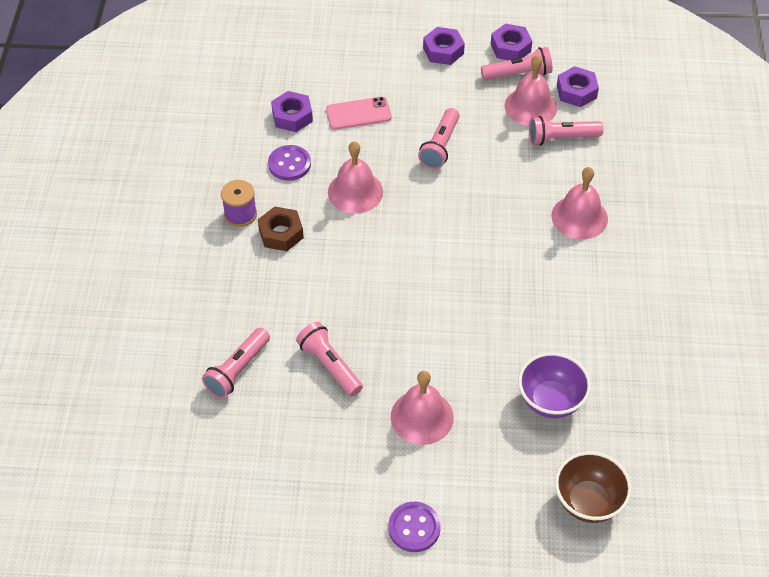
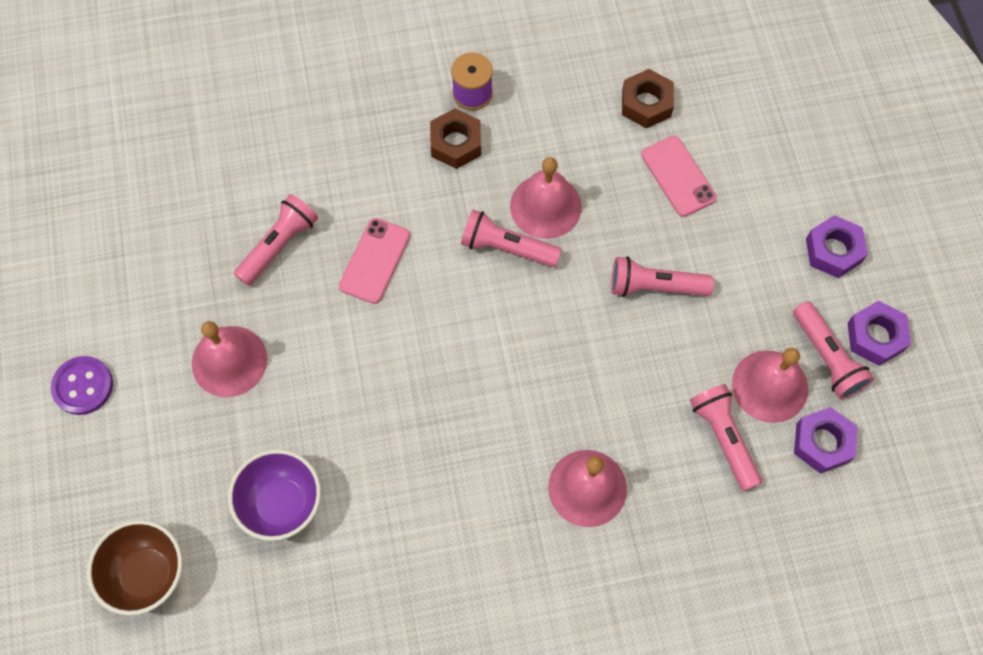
camera: 75 degrees right, 15 degrees up
pink flashlight [202,328,270,398] -> pink flashlight moved to [461,210,562,267]
purple button [268,145,311,181] -> none
purple nut [271,91,313,132] -> brown nut [622,69,674,128]
none -> pink phone [339,218,410,304]

